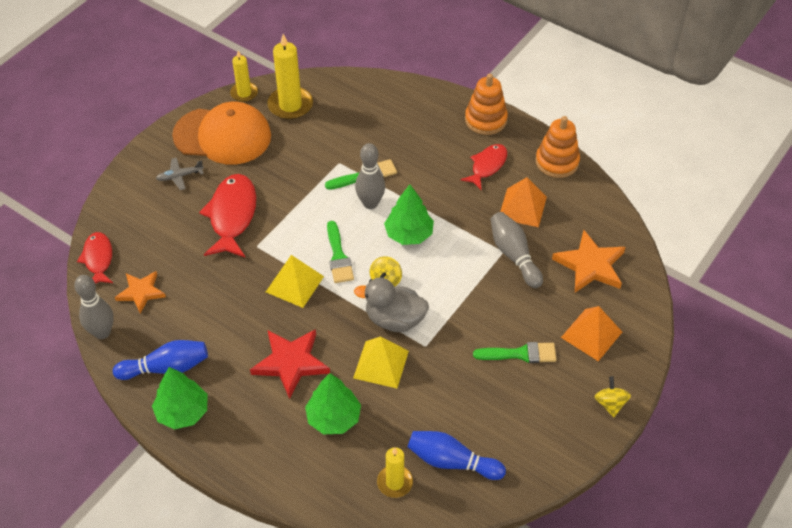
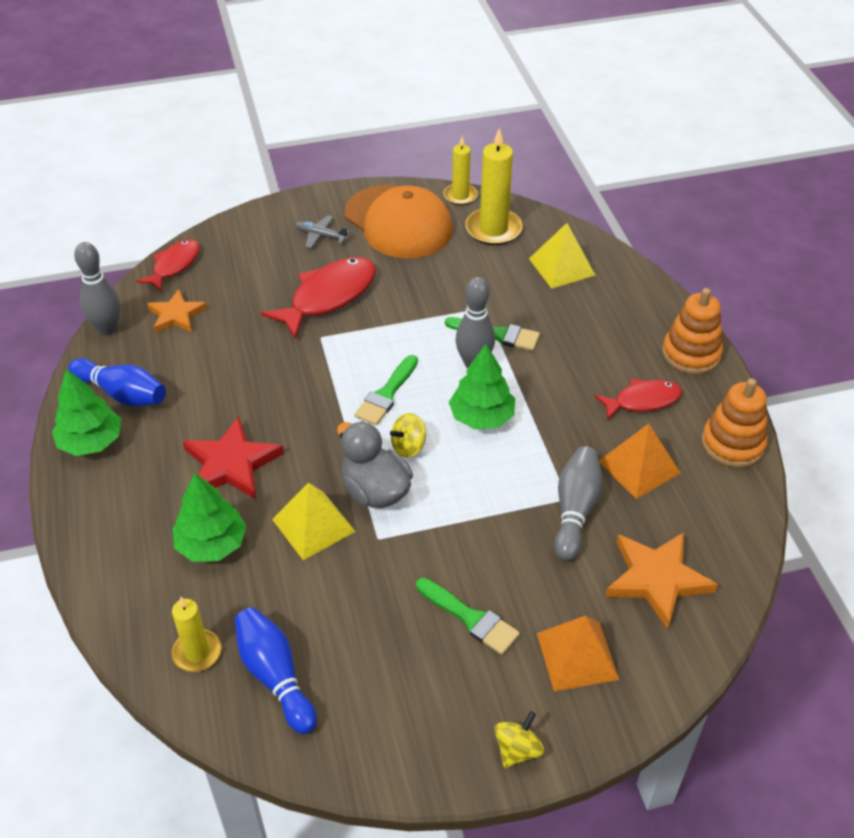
camera: 40 degrees right, 5 degrees down
yellow pyramid [266,255,324,308] -> yellow pyramid moved to [529,223,595,289]

